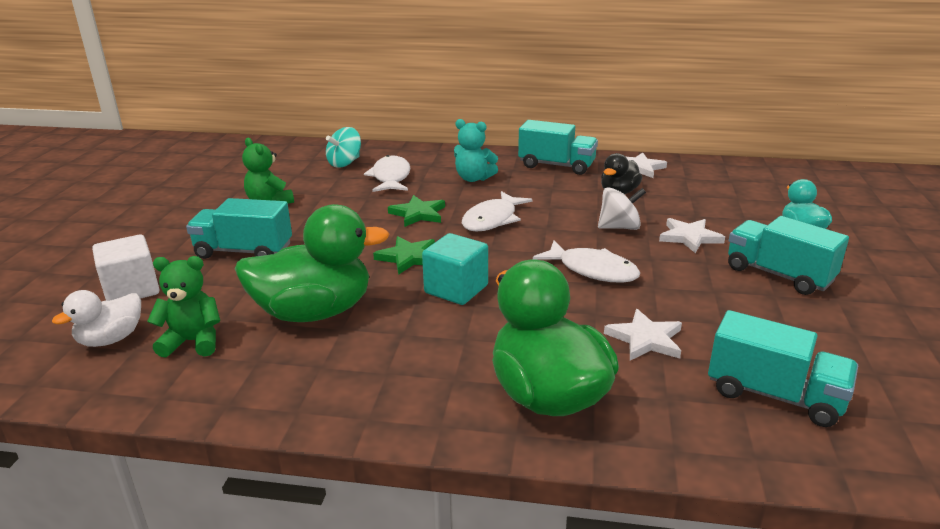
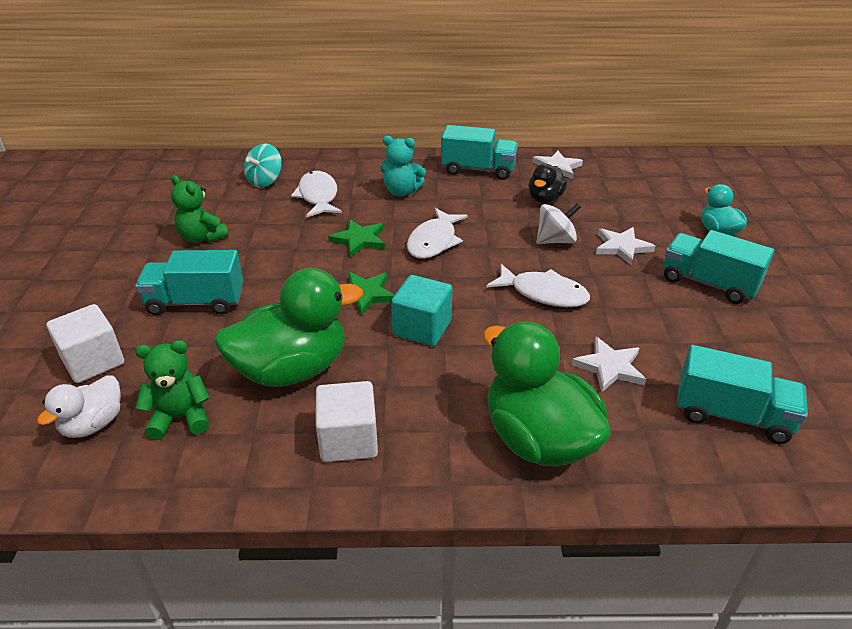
camera: 10 degrees left, 10 degrees up
none -> white cube [316,381,378,462]

